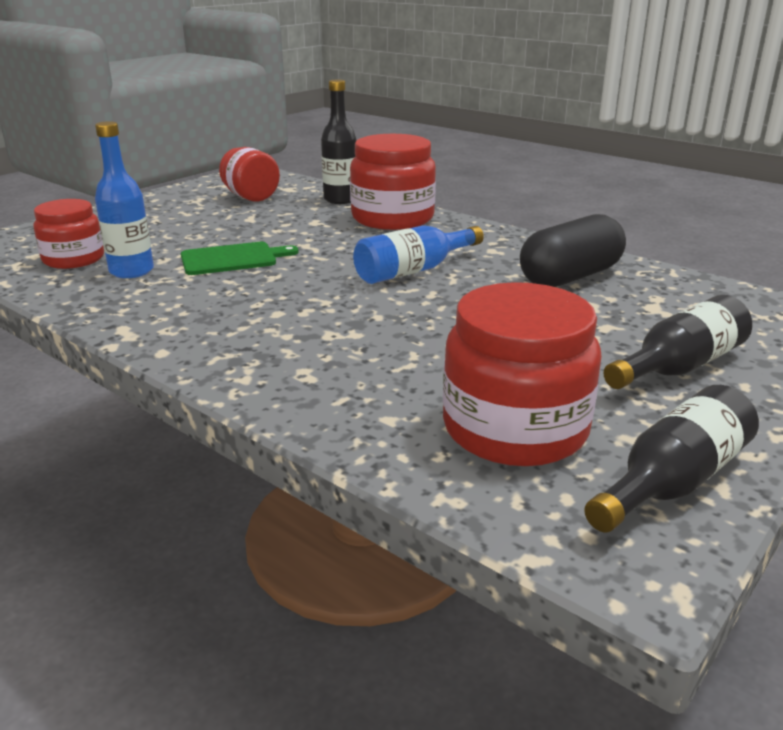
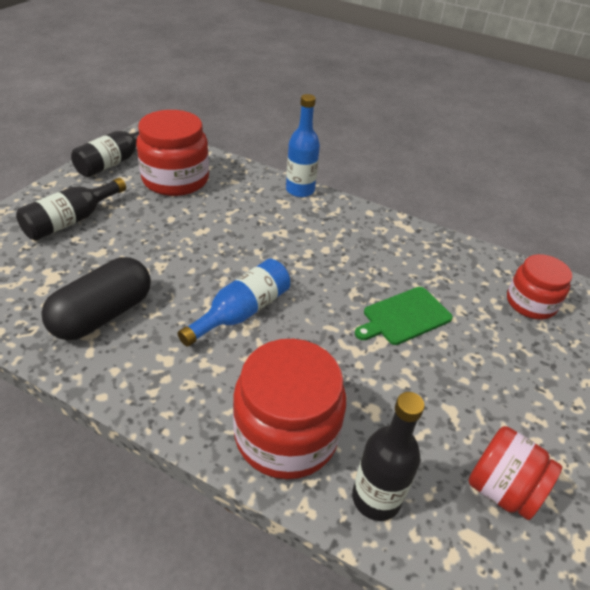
camera: 165 degrees right, 15 degrees up
blue bottle [95,121,154,278] -> blue bottle moved to [286,94,320,197]

